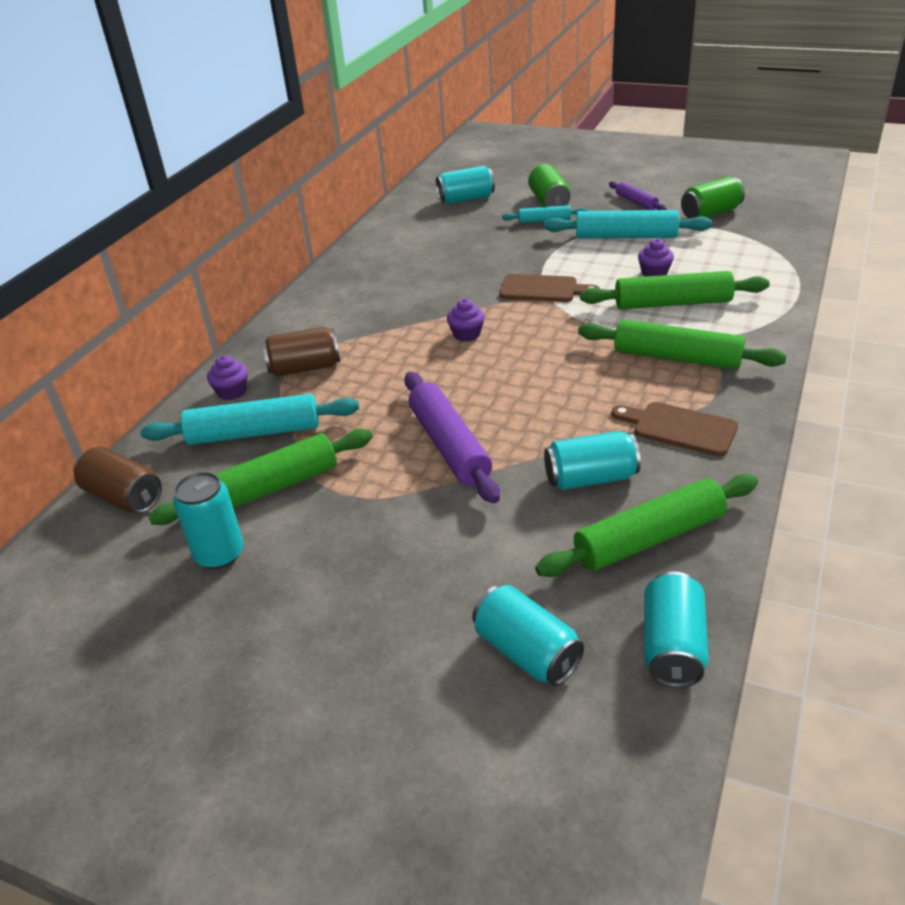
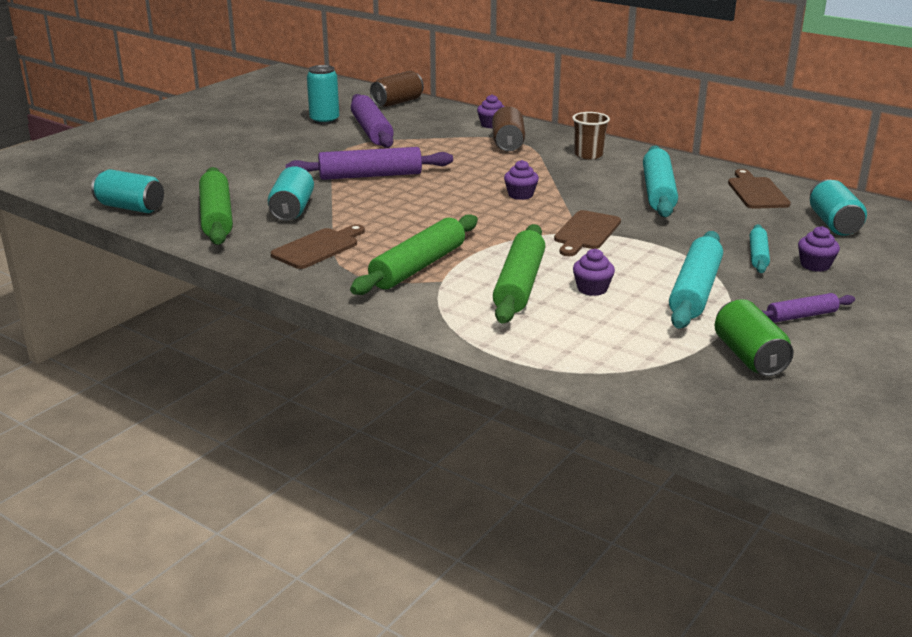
camera: 100 degrees right, 10 degrees down
turquoise rolling pin [140,394,359,445] -> turquoise rolling pin moved to [643,145,678,217]
green rolling pin [148,429,372,525] -> purple rolling pin [351,94,394,148]
turquoise can [472,585,584,686] -> none
green can [528,164,571,207] -> purple cupcake [798,226,840,272]
none -> brown cup [572,112,610,159]
none -> brown cutting board [728,169,791,209]

